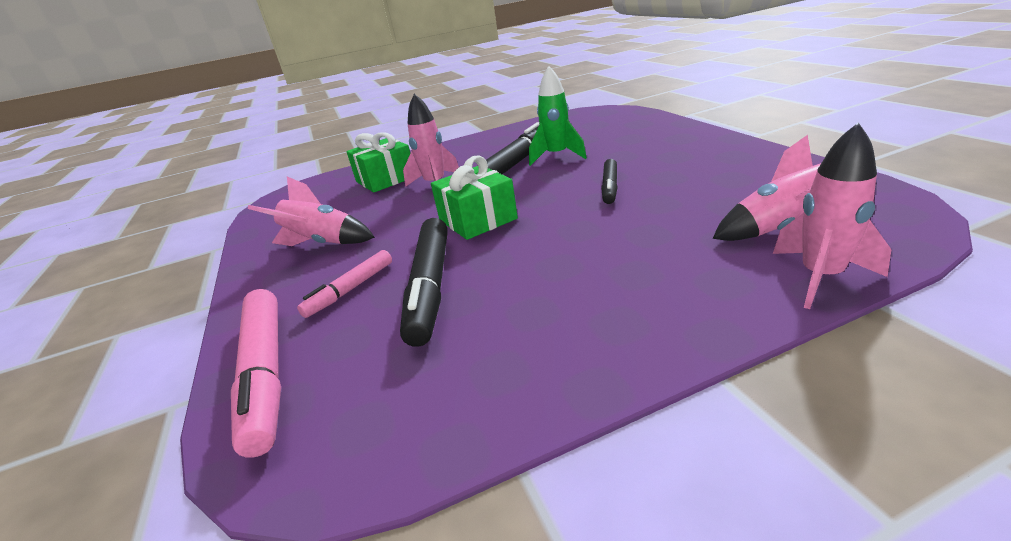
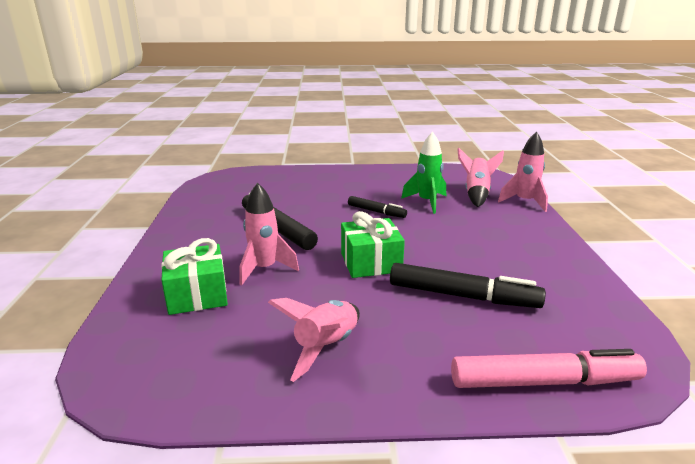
camera: 75 degrees left, 5 degrees down
pink marker [297,250,392,318] -> none
green rocket [529,66,587,166] -> green rocket moved to [401,132,446,214]

